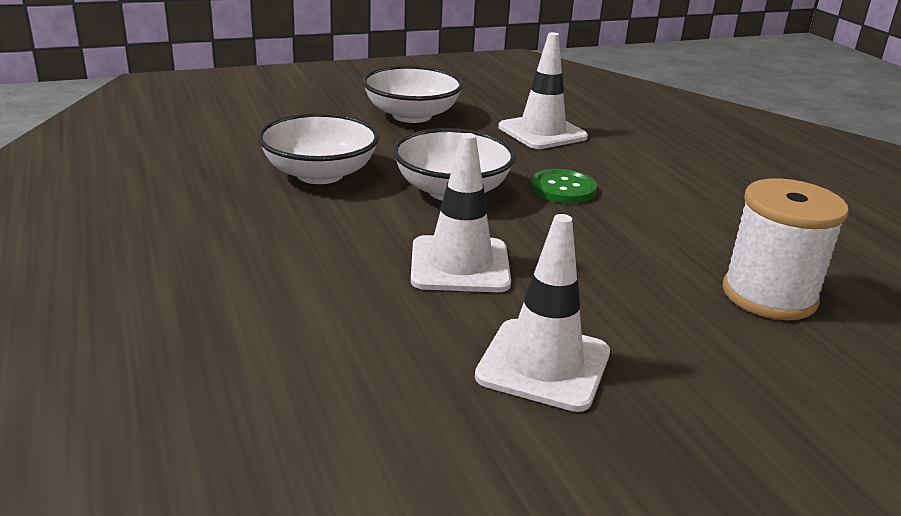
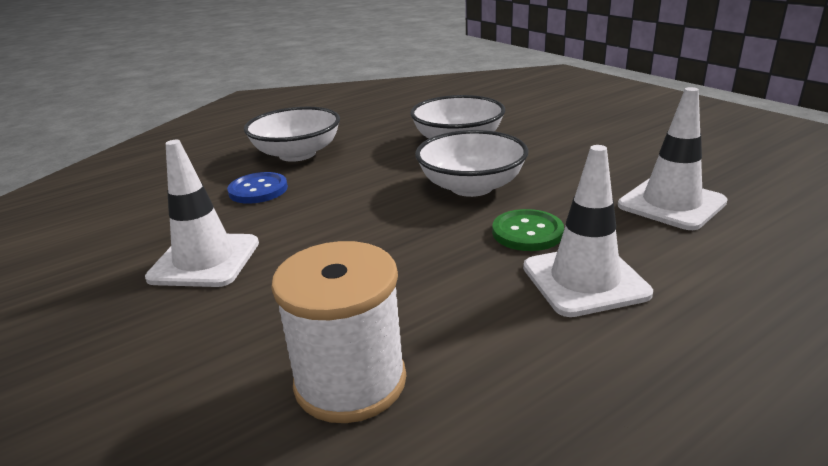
camera: 80 degrees right, 0 degrees up
white bowl [362,66,463,123] -> white bowl moved to [244,107,340,162]
white traffic cone [411,133,511,292] -> white traffic cone moved to [523,145,653,317]
none -> blue button [227,172,288,204]

